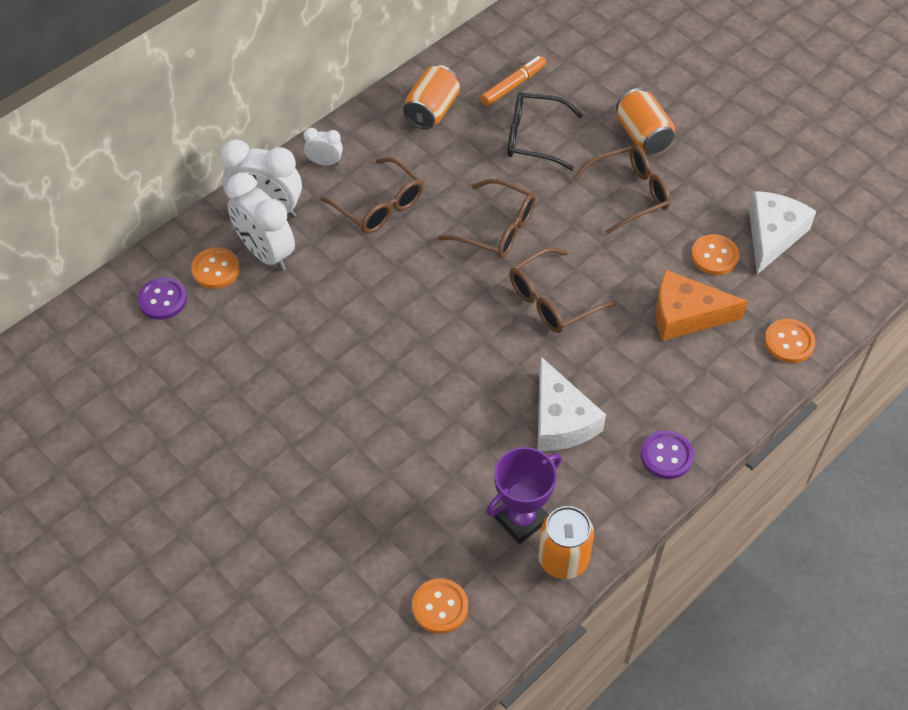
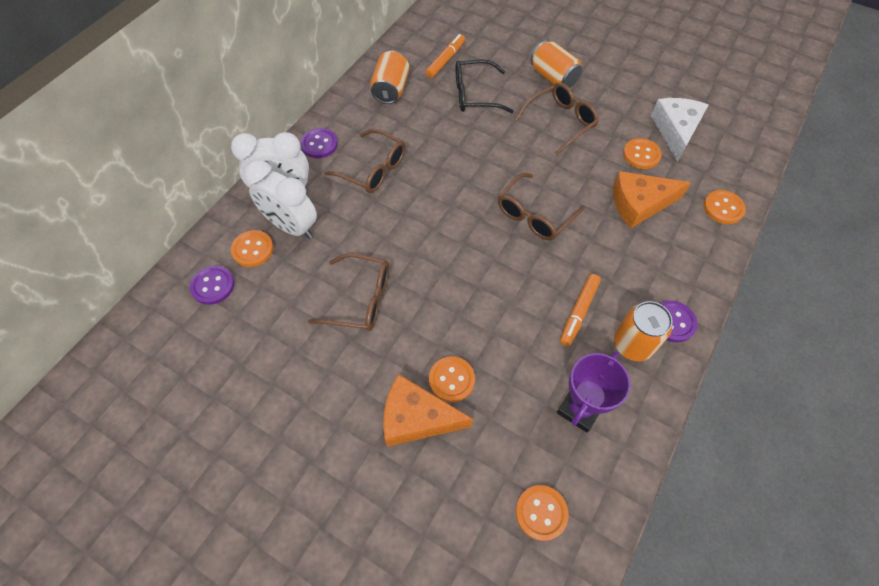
camera: 15 degrees left, 5 degrees up
white clock [304,128,343,166] -> purple button [300,128,338,158]
brown glasses [438,179,536,258] -> brown glasses moved to [308,253,389,331]
white cheese [538,357,606,451] -> orange marker [560,274,601,346]
orange can [538,506,594,579] -> orange can moved to [614,301,672,361]
none -> orange cheese [383,374,473,447]
none -> orange button [429,356,475,402]

